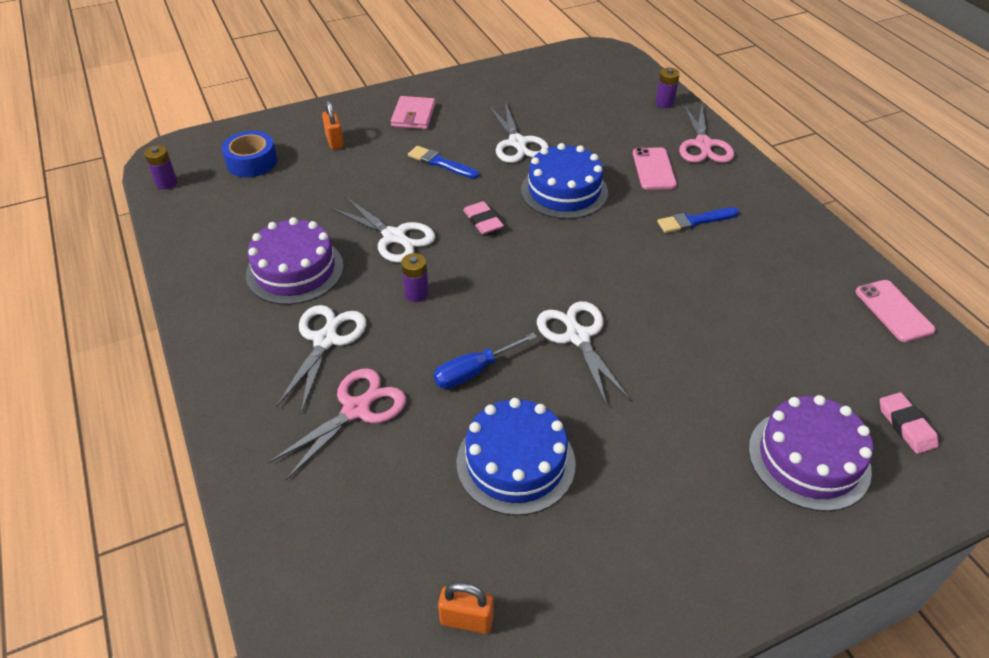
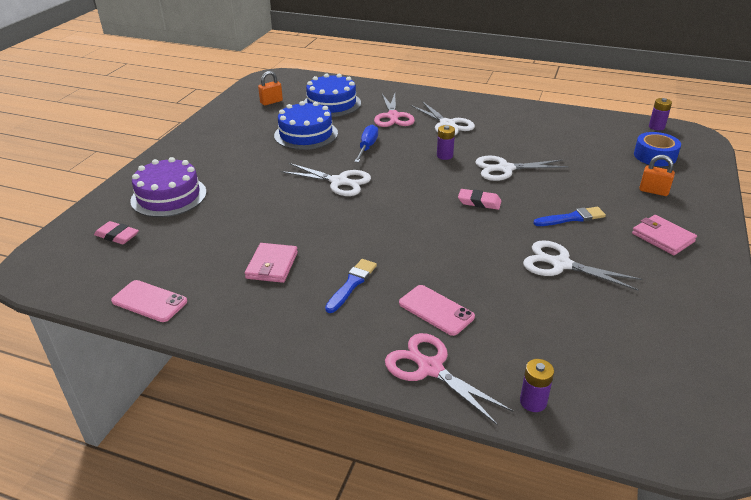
camera: 135 degrees right, 10 degrees down
purple cake [246,217,344,305] -> none
blue cake [521,143,608,219] -> blue cake moved to [304,73,361,117]
none -> pink wallet [245,243,298,283]

